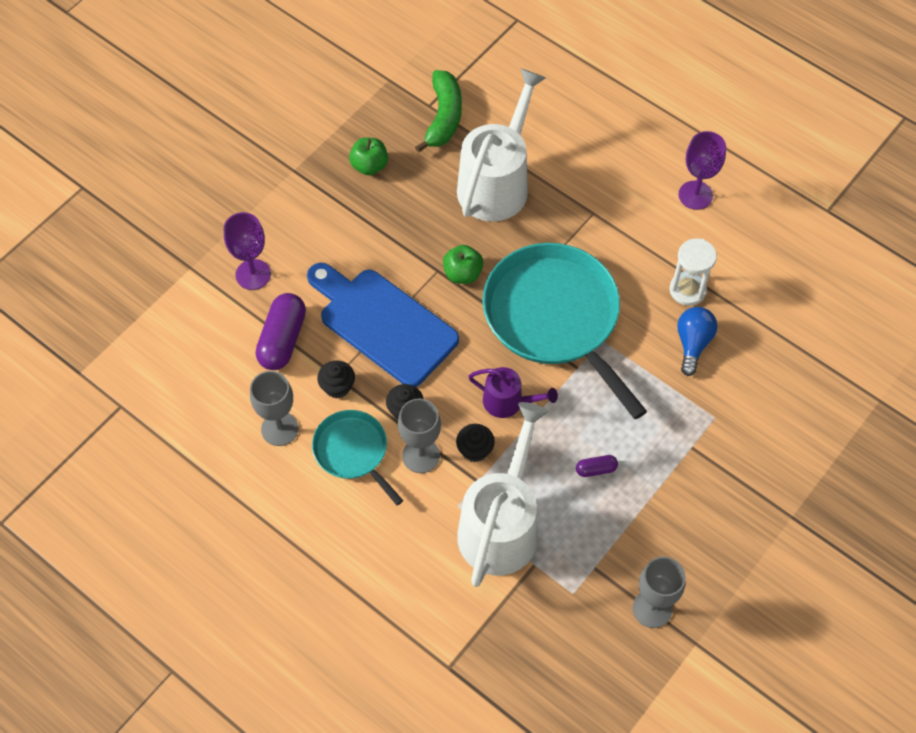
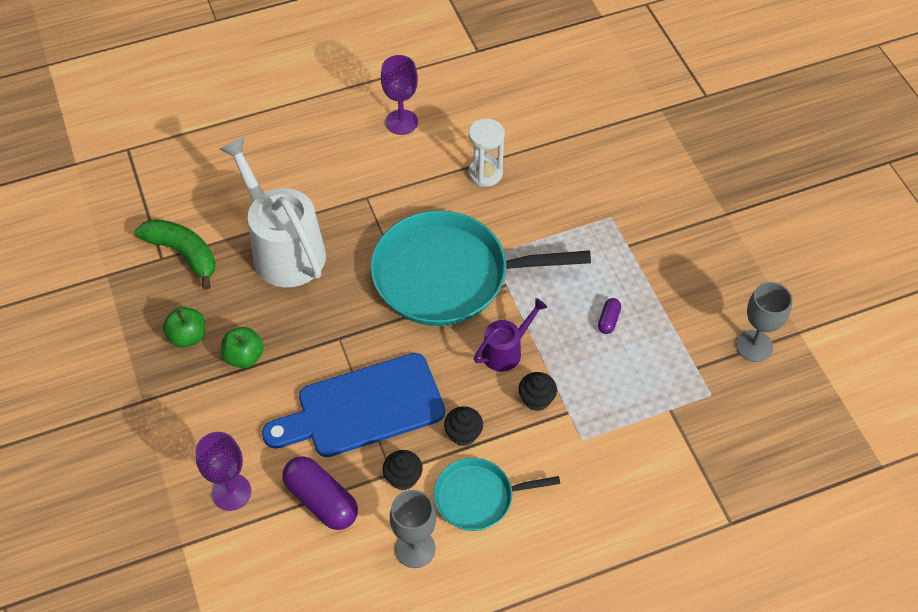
camera: 60 degrees left, 5 degrees down
grey goblet [398,398,441,473] -> none
green apple [443,245,483,284] -> green apple moved to [221,327,264,368]
white watering can [457,402,548,587] -> none
blue light bulb [677,307,717,376] -> none

